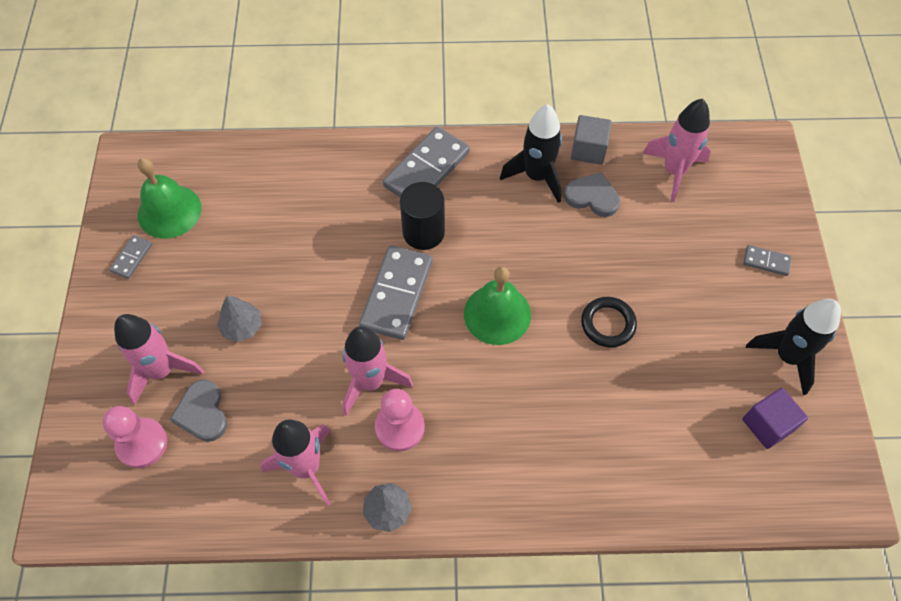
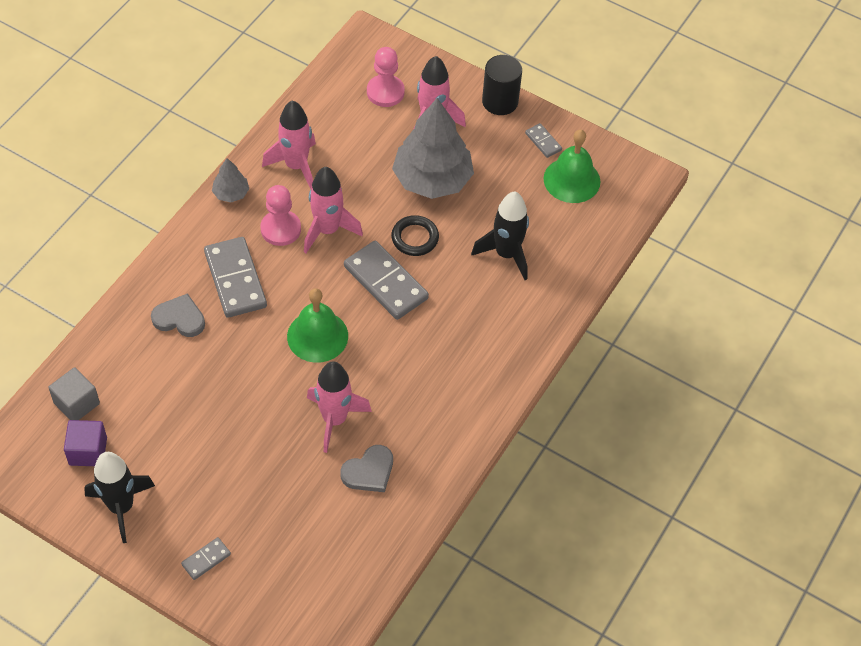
camera: 120 degrees right, 5 degrees down
grey heart [170,379,227,442] -> grey heart moved to [151,293,205,337]
grey tree [217,296,262,342] -> grey tree [392,98,474,199], size x2.19
grey domino [383,126,470,197] -> grey domino moved to [204,237,267,318]
black cylinder [400,182,445,250] -> black cylinder moved to [482,55,522,115]
black rocket [500,104,562,203] -> black rocket moved to [471,192,529,280]
grey cube [571,115,612,165] -> grey cube moved to [48,367,100,420]
black ring [581,297,637,348] -> black ring moved to [391,215,439,256]
pink rocket [642,99,711,202] -> pink rocket moved to [307,361,372,453]

